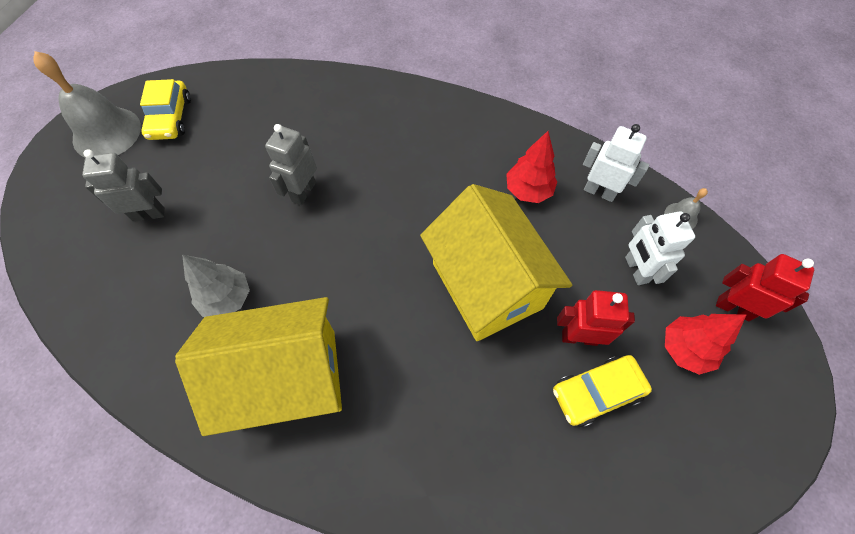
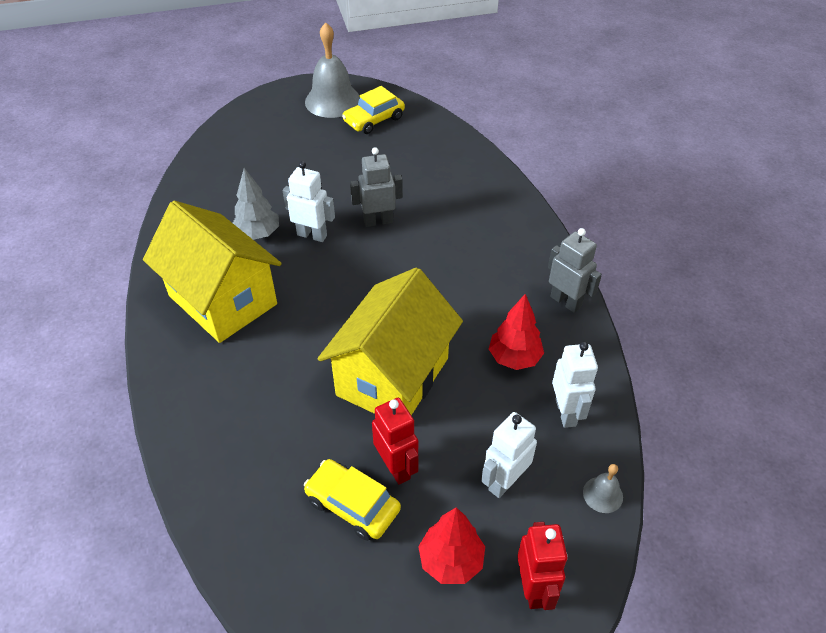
camera: 55 degrees right, 15 degrees down
grey robot [82,149,165,222] -> grey robot moved to [548,228,602,313]
none -> white robot [283,161,335,242]

